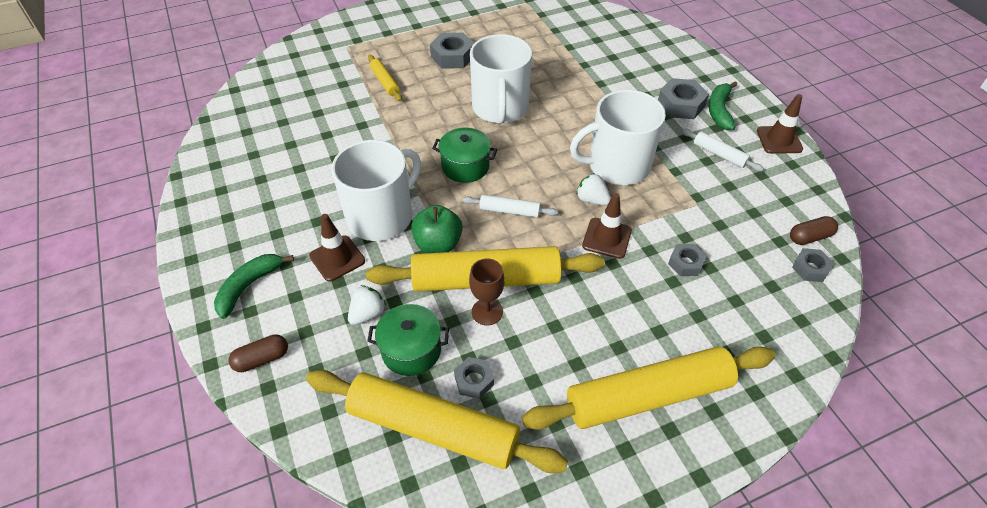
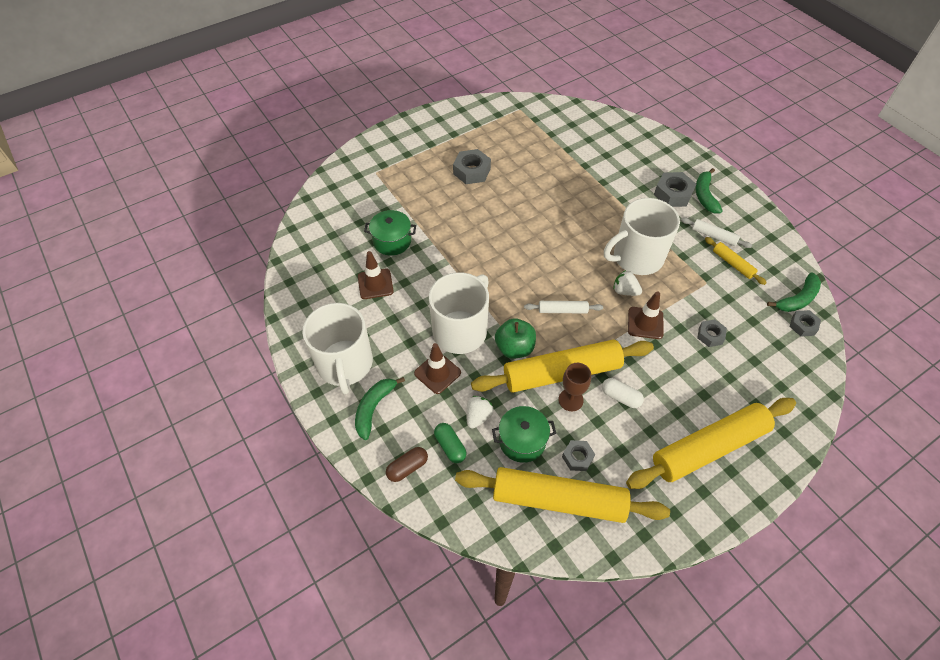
camera: 10 degrees left, 5 degrees up
yellow rolling pin [368,55,402,101] -> yellow rolling pin moved to [705,237,767,285]
green pot [432,128,497,183] -> green pot moved to [364,210,416,256]
white mug [470,34,532,123] -> white mug moved to [302,303,373,394]
brown traffic cone [757,94,803,154] -> brown traffic cone moved to [358,251,394,299]
brown capsule [790,216,838,245] -> green banana [767,272,821,312]
none -> green capsule [434,423,467,463]
none -> white capsule [602,378,644,408]

